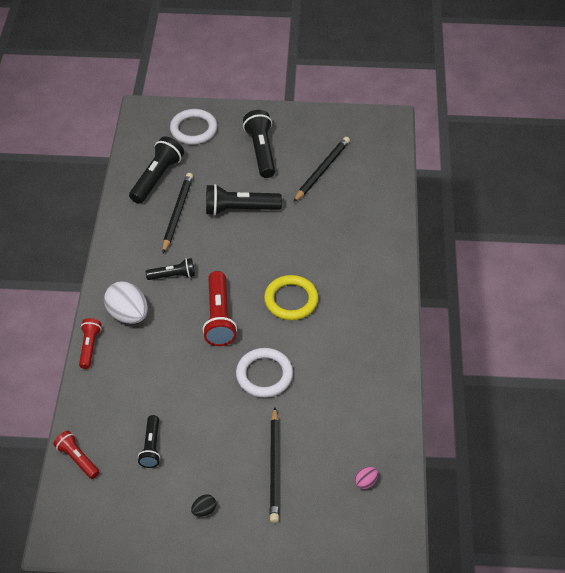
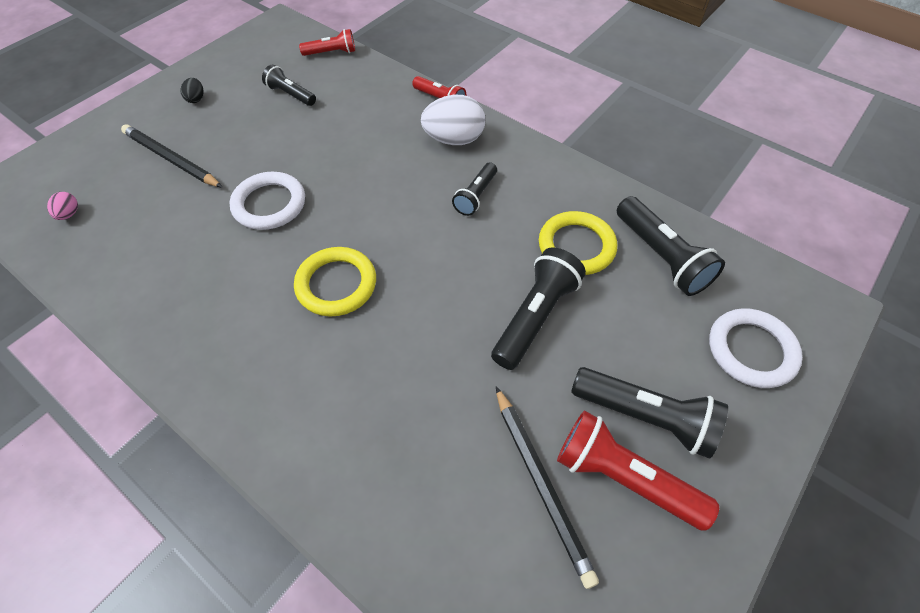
camera: 125 degrees right, 5 degrees up
black pencil [162,173,193,253] -> yellow ring [539,211,617,275]
red flashlight [202,271,237,346] -> red flashlight moved to [557,410,719,531]

